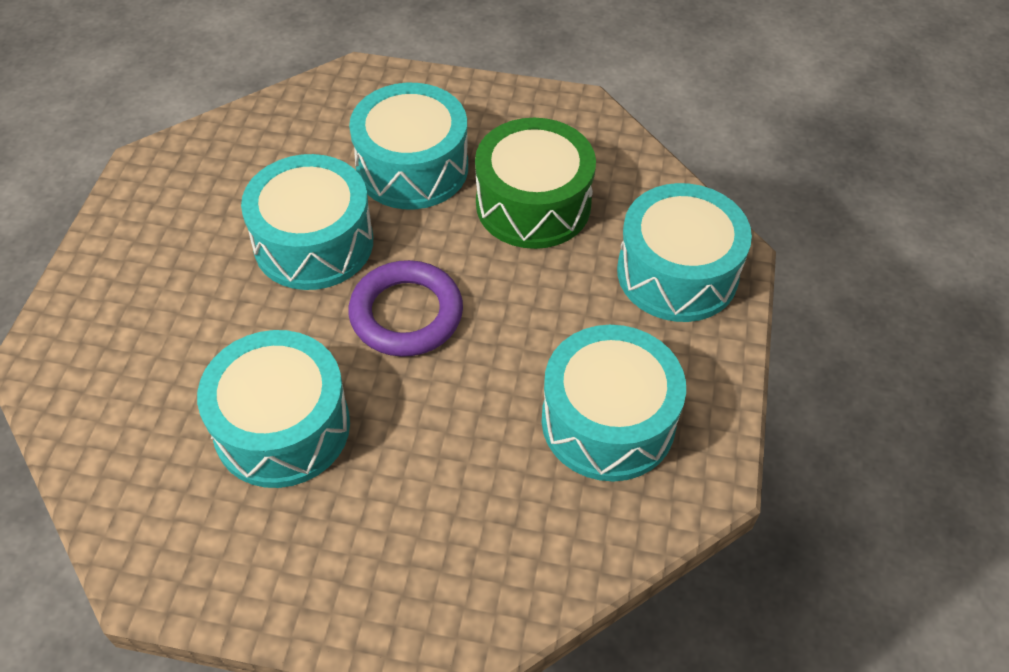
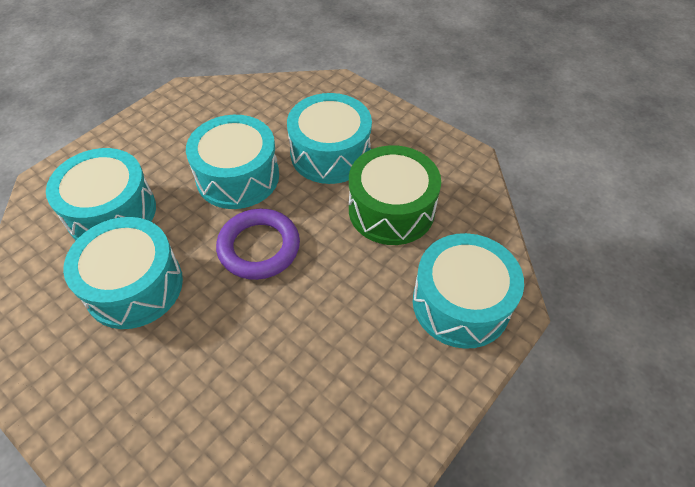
camera: 30 degrees right, 0 degrees up
turquoise drum [542,325,686,482] -> turquoise drum moved to [46,148,156,240]

